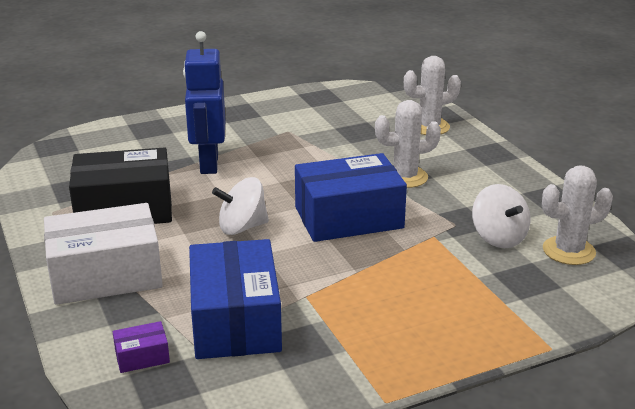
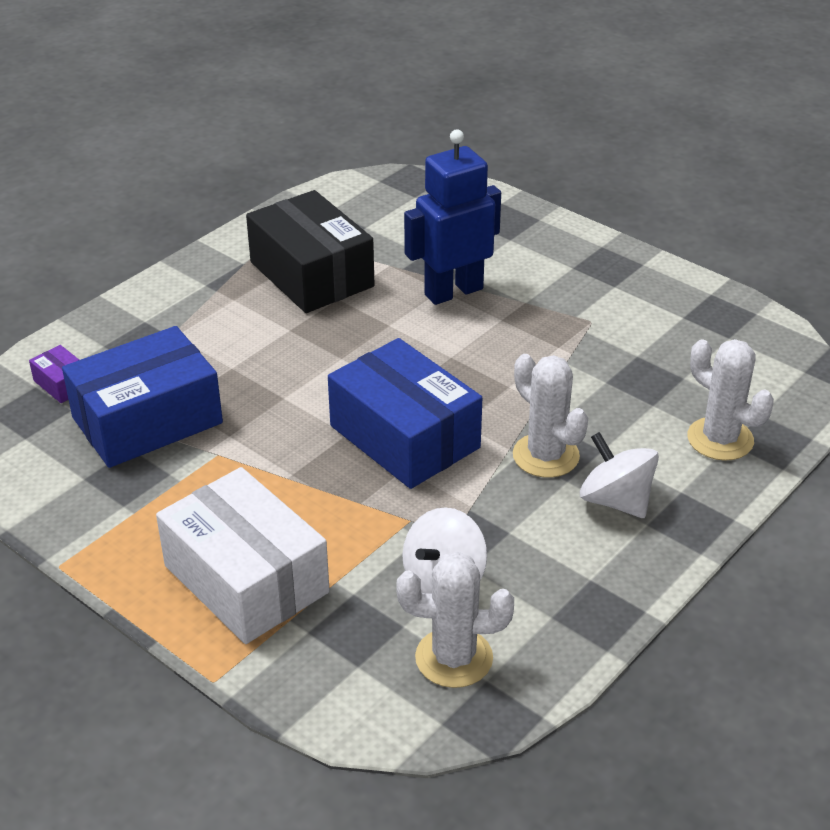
camera: 65 degrees right, 10 degrees up
white box [44,203,163,305] -> white box moved to [156,467,330,644]
white spinning top [212,177,269,235] -> white spinning top moved to [580,432,659,518]
white cactus [542,165,613,265] -> white cactus turned 45 degrees counterclockwise [396,551,514,688]

